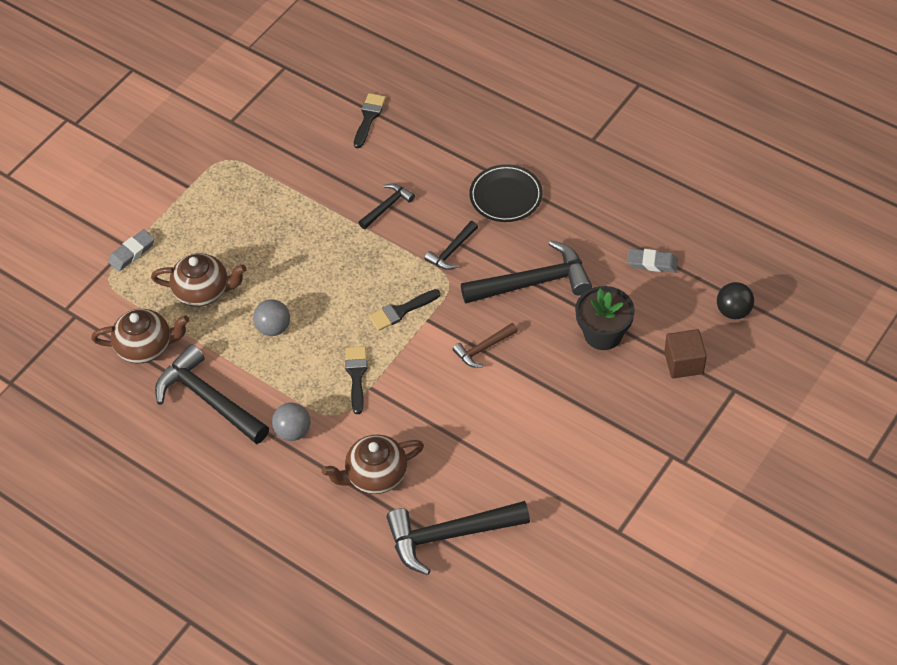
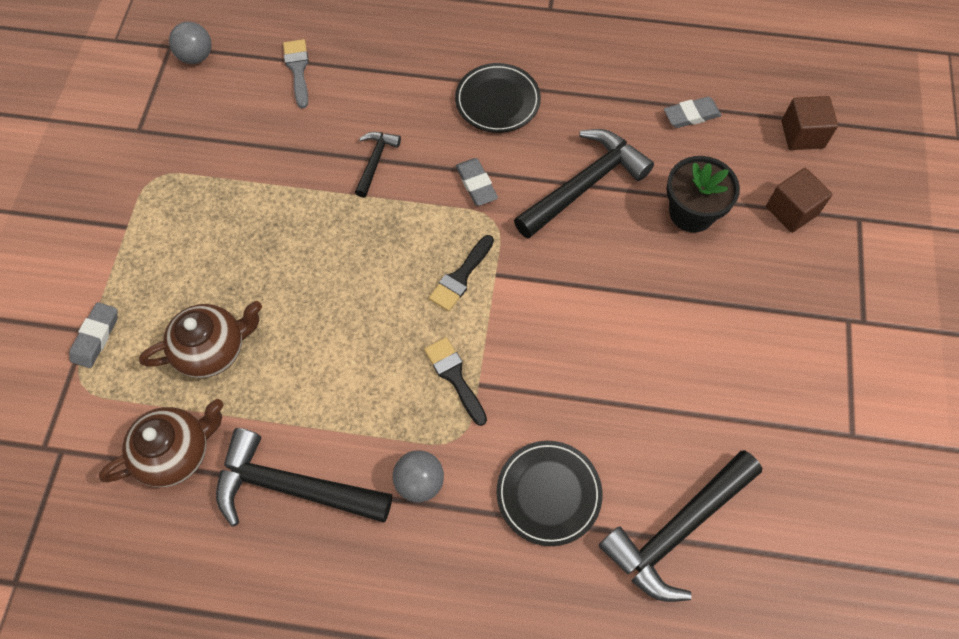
camera: 30 degrees left, 10 degrees up
grey ball [253,299,290,336] -> grey ball moved to [169,22,212,64]
brown teapot [322,435,424,494] -> black plate [496,441,602,546]
black brush [354,93,386,148] -> grey brush [283,39,309,109]
black hammer [424,221,478,270] -> grey eraser [456,158,498,206]
brown hammer [453,323,518,368] -> none
black ball [717,282,754,319] -> brown cube [782,96,838,150]

